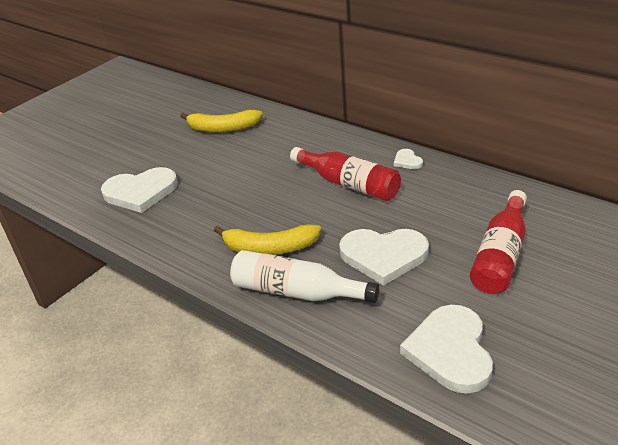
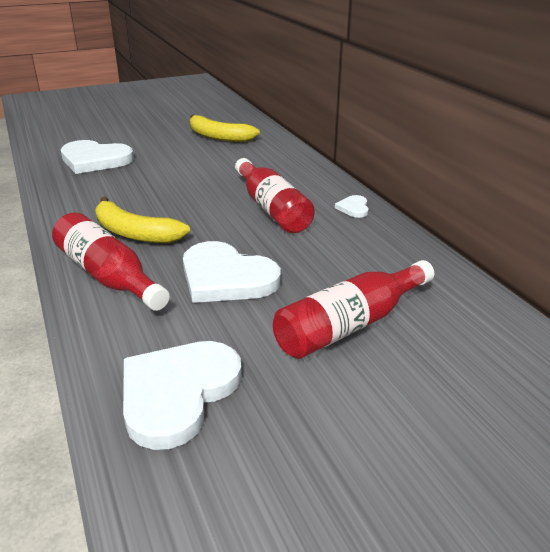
camera: 25 degrees right, 5 degrees down
white bottle [230,250,379,303] -> red bottle [52,212,170,311]

